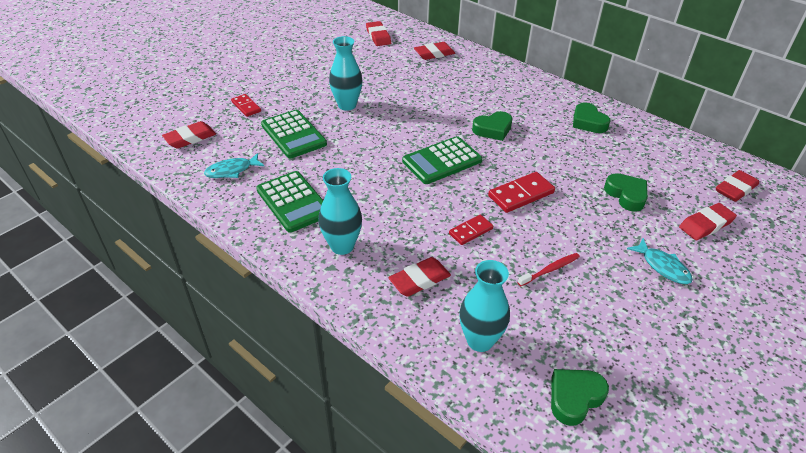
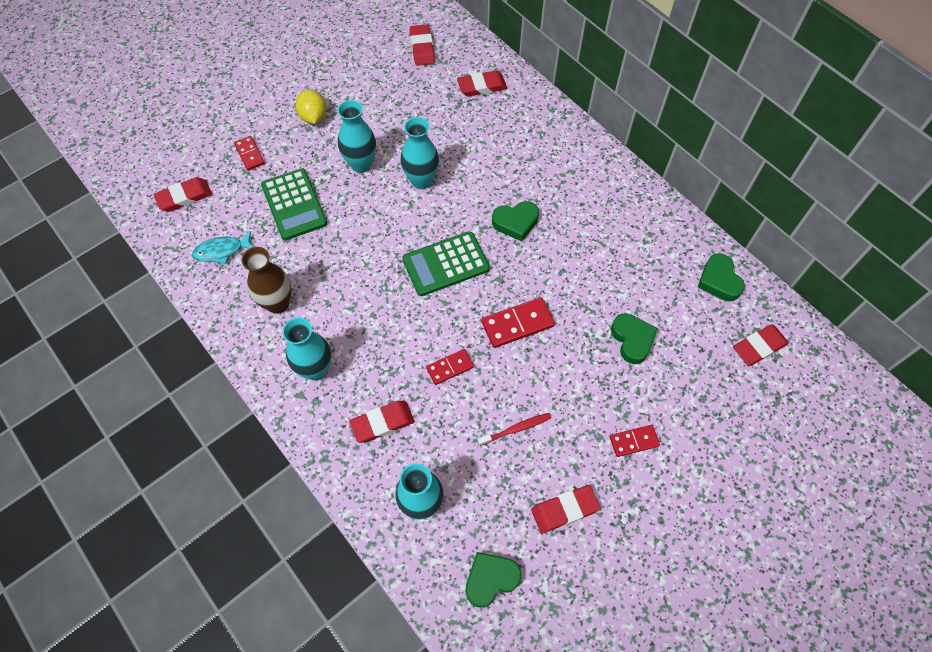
camera: 10 degrees right, 20 degrees up
green calculator [256,171,323,233] -> brown vase [242,247,292,314]
green heart [573,102,610,133] -> green heart moved to [698,253,745,301]
turquoise fish [627,238,693,284] -> red domino [610,425,660,457]
red eraser [679,203,737,240] -> red eraser moved to [531,485,600,533]
none -> yellow lemon [295,89,326,124]
none -> turquoise vase [401,117,439,189]

